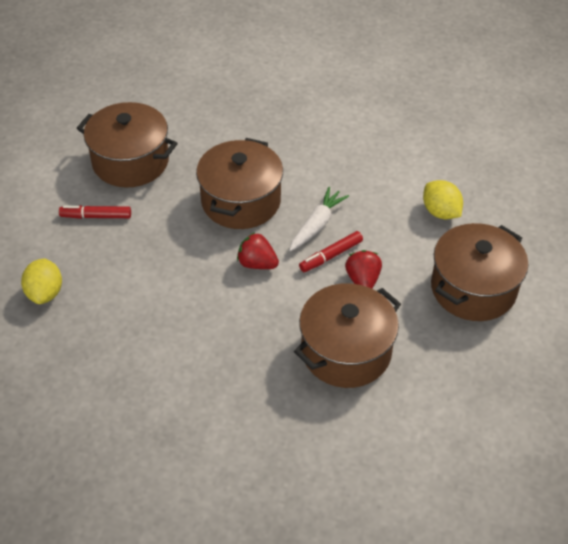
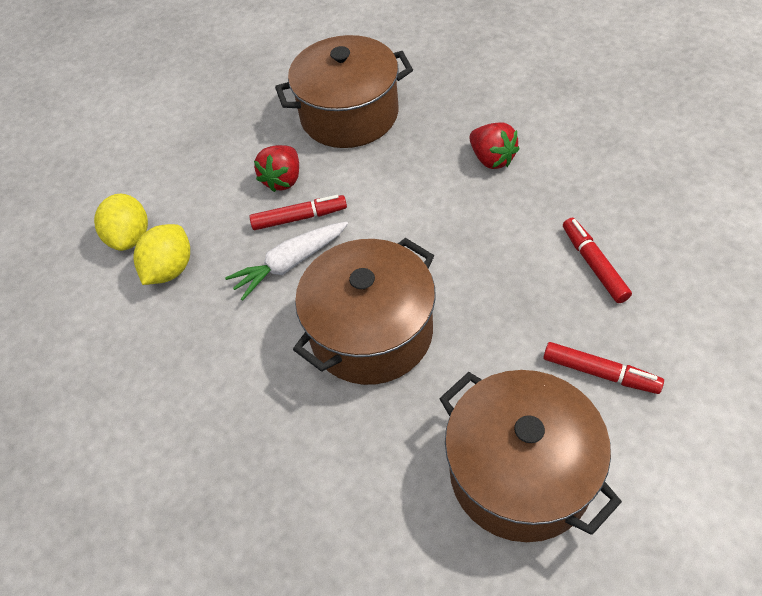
camera: 150 degrees left, 5 degrees up
yellow lemon [21,258,62,304] -> yellow lemon moved to [133,224,190,285]
red strawberry [237,232,279,269] -> red strawberry moved to [469,122,520,169]
brown pot [431,223,528,321] -> none
none -> red marker [563,218,632,303]

